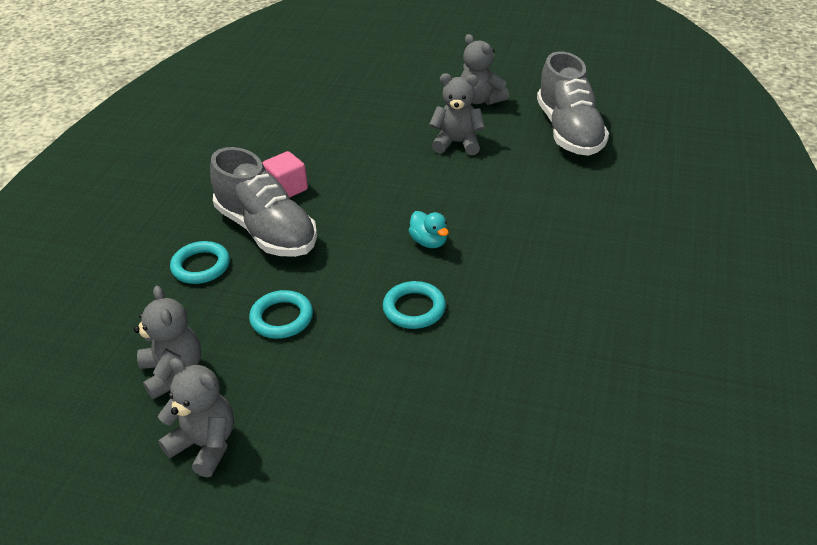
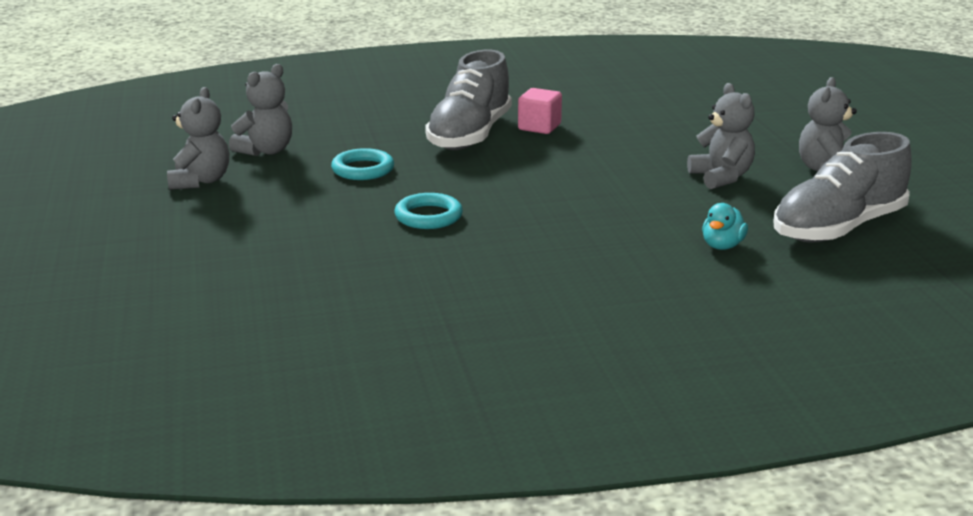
camera: 60 degrees right, 15 degrees down
turquoise ring [170,241,230,284] -> none
turquoise duck [408,211,449,248] -> turquoise duck moved to [702,203,748,250]

